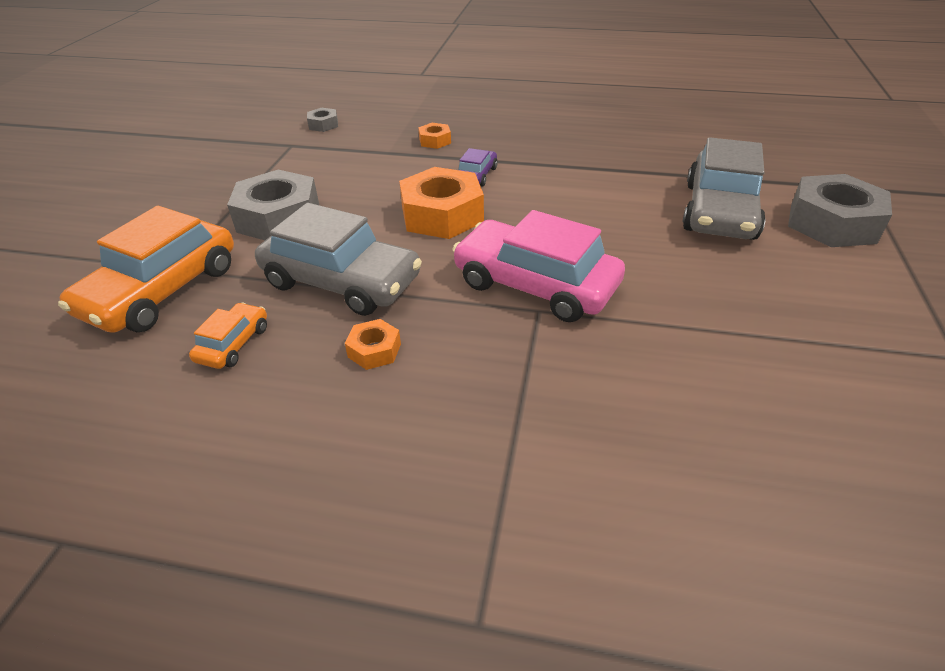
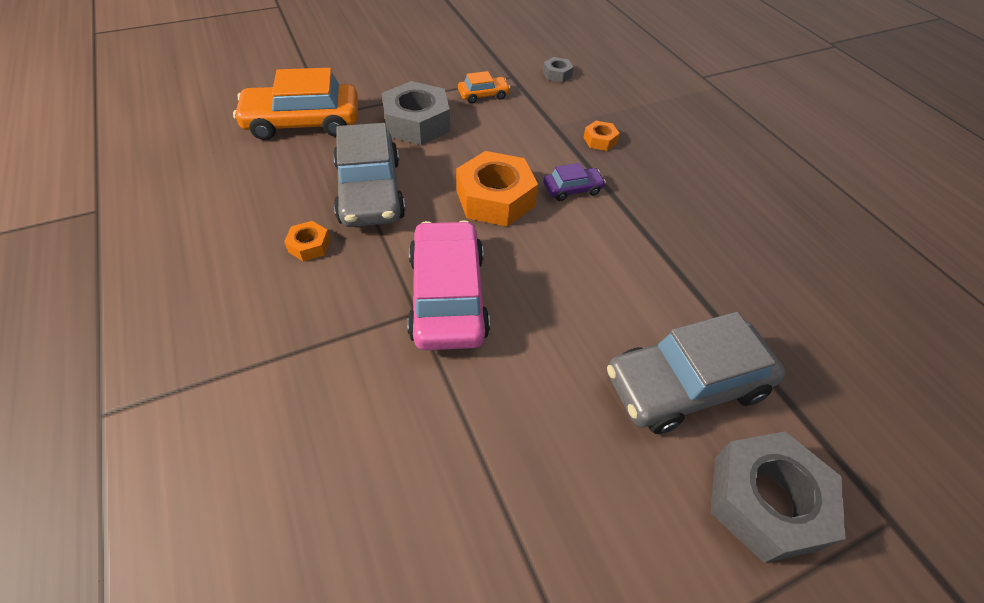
camera: 50 degrees right, 10 degrees up
orange car [189,303,267,369] -> orange car moved to [458,71,510,104]

